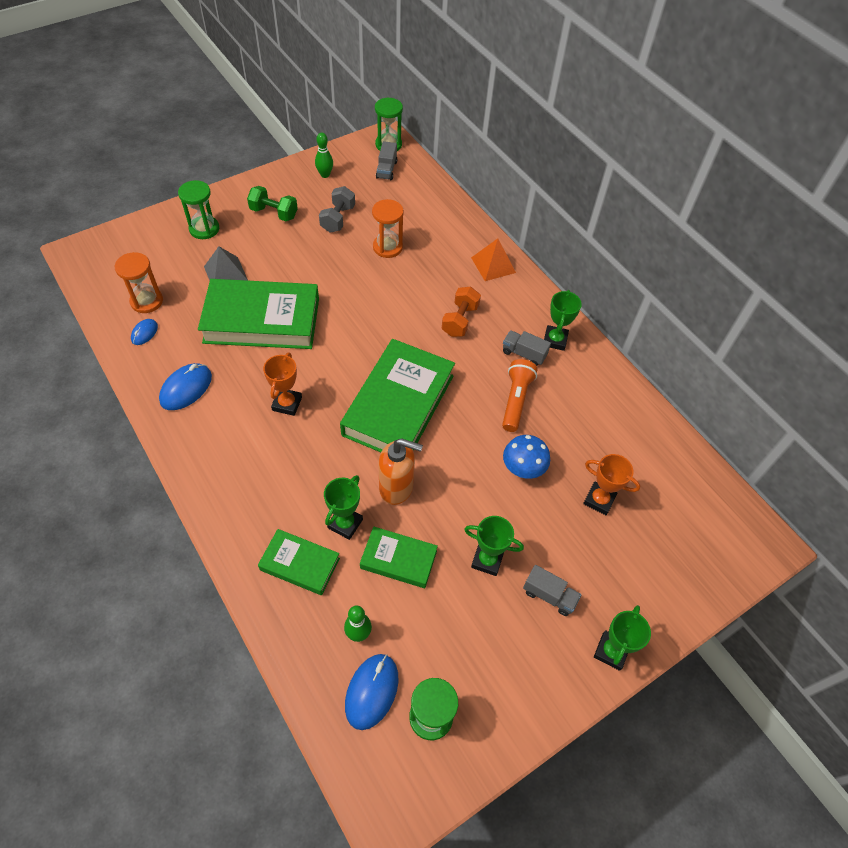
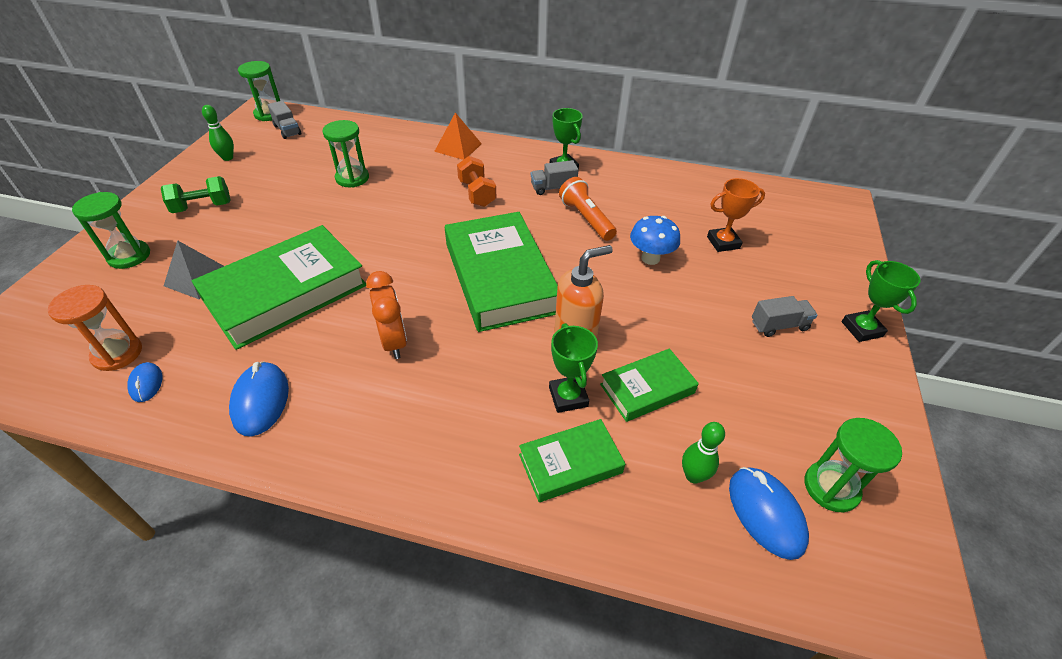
camera: 40 degrees left, 10 degrees down
orange trophy [263,352,302,416] -> orange clock [366,271,407,359]
grey dumbbell [319,186,355,232] -> none
orange hourglass [372,199,404,258] -> green hourglass [322,120,369,187]
green trophy [464,516,524,576] -> none

